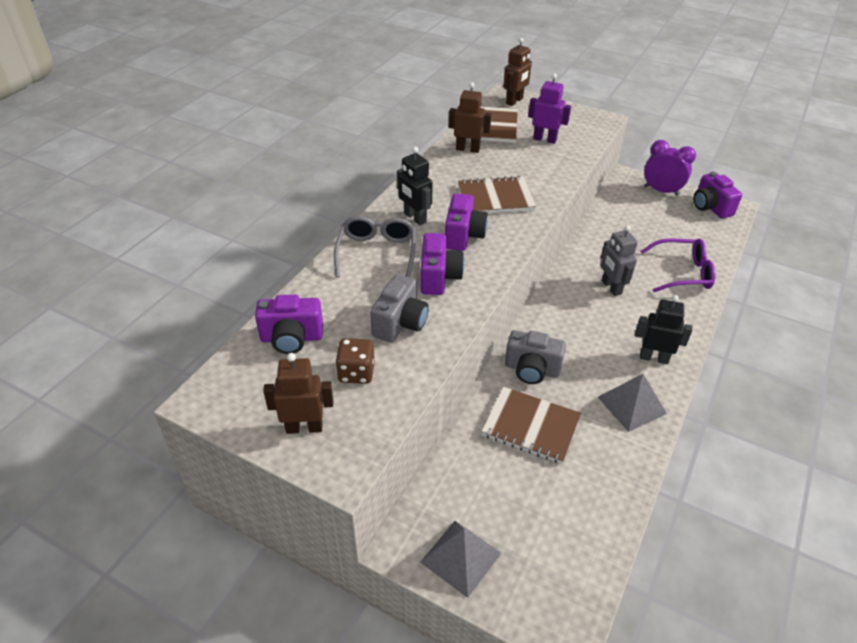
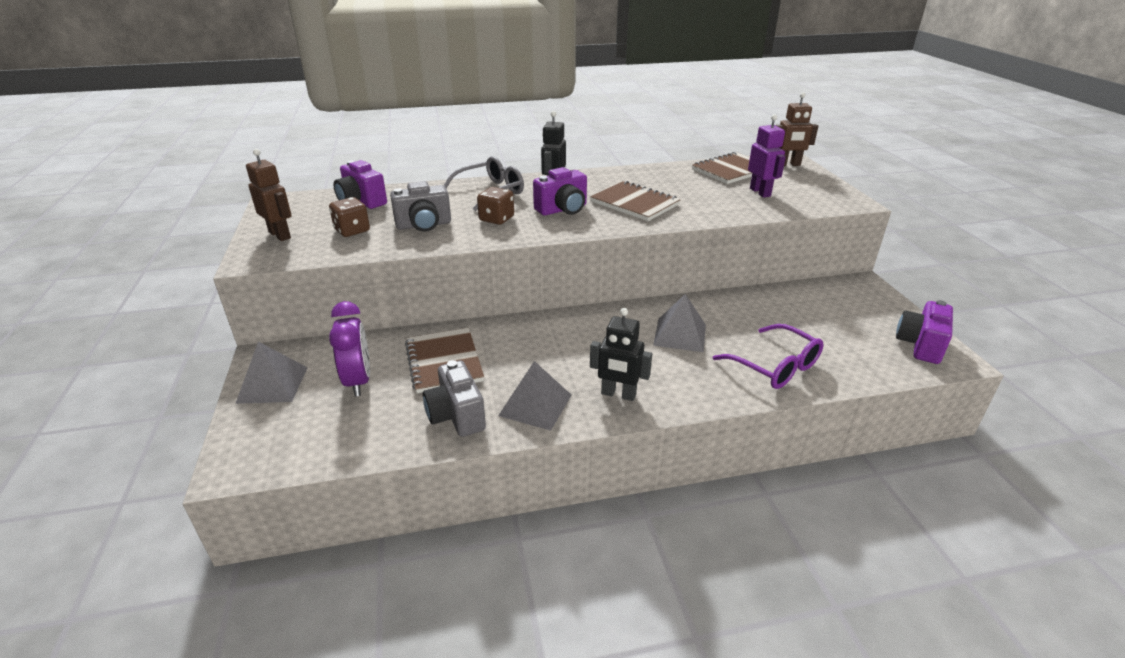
camera: 50 degrees right, 10 degrees down
purple camera [420,233,464,295] -> brown dice [477,187,514,225]
brown robot [449,82,492,153] -> none
grey camera [505,330,566,384] -> grey camera moved to [423,360,486,437]
grey robot [600,225,638,296] -> grey pyramid [653,294,706,352]
black robot [635,295,693,364] -> black robot turned 135 degrees clockwise [590,308,652,401]
purple clock [644,140,696,196] -> purple clock moved to [329,301,370,396]

